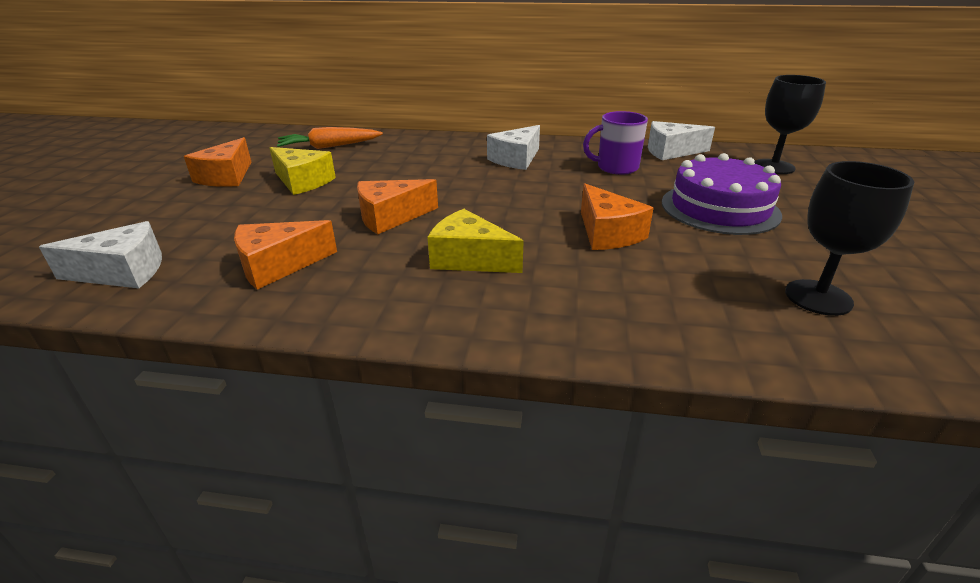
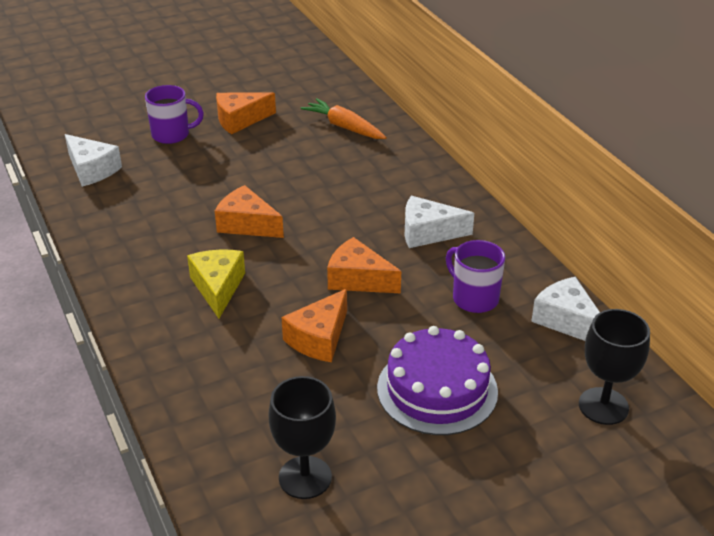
camera: 55 degrees right, 5 degrees up
orange cheese [234,220,337,290] -> orange cheese moved to [327,237,401,293]
yellow cheese [270,147,336,195] -> none
none -> purple mug [145,85,204,144]

